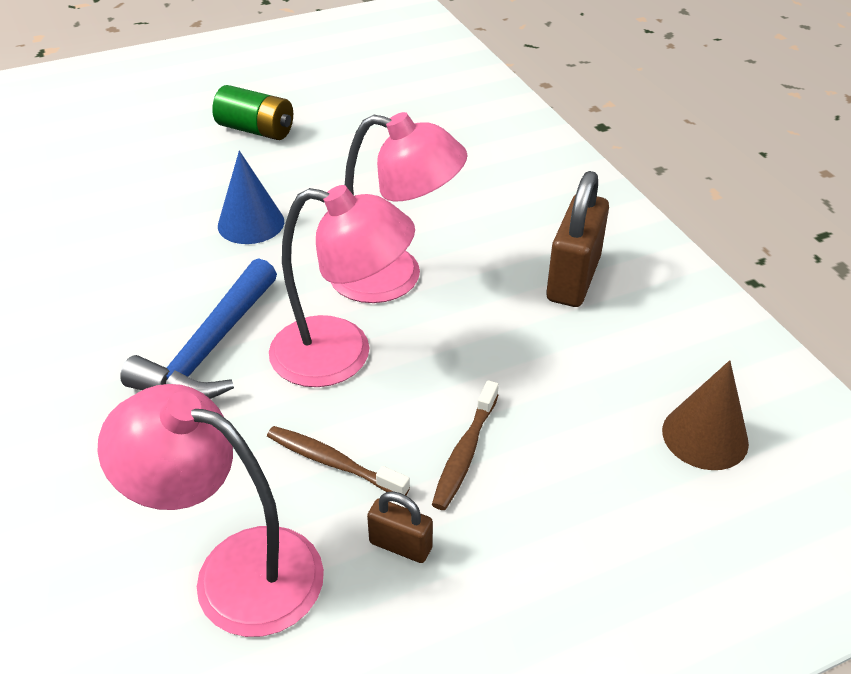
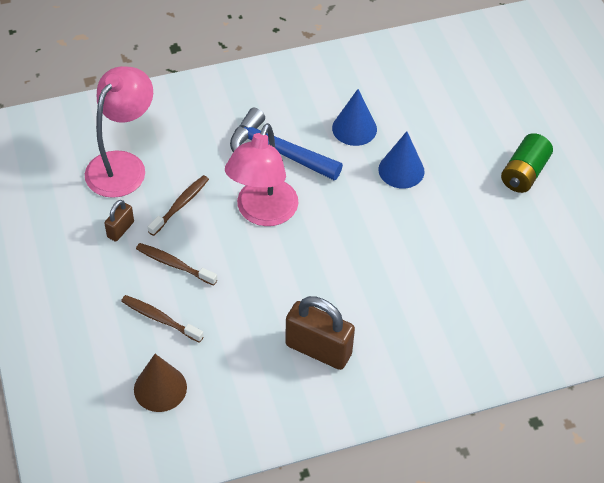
camera: 95 degrees right, 10 degrees up
pink lamp [330,112,468,303] -> none
none -> brown toothbrush [121,295,204,343]
none -> blue cone [332,89,377,146]

